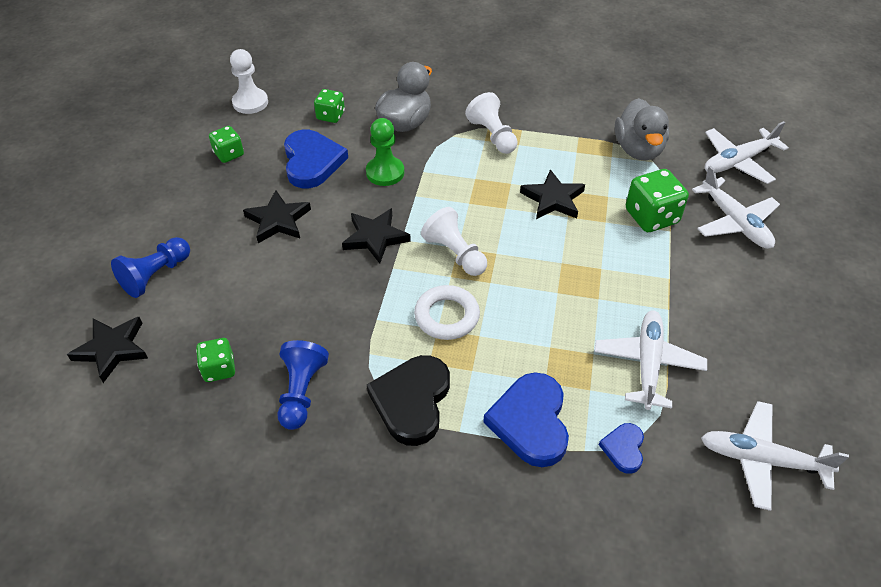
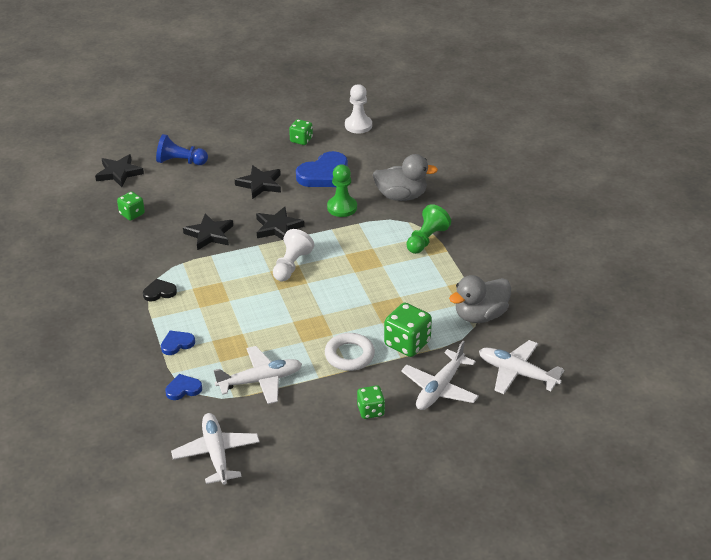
camera: 60 degrees right, 10 degrees down
blue pawn [278,340,329,430] -> none
green dice [314,89,345,123] -> green dice moved to [357,385,385,419]
black heart [367,355,450,446] -> black heart [143,279,177,301], size x0.52
white ring [414,285,480,340] -> white ring moved to [325,333,375,371]
white pawn [465,92,518,154] -> green pawn [406,204,451,254]
blue heart [483,372,569,467] -> blue heart [161,331,195,355], size x0.52
black star [520,169,585,219] -> black star moved to [183,213,233,250]

